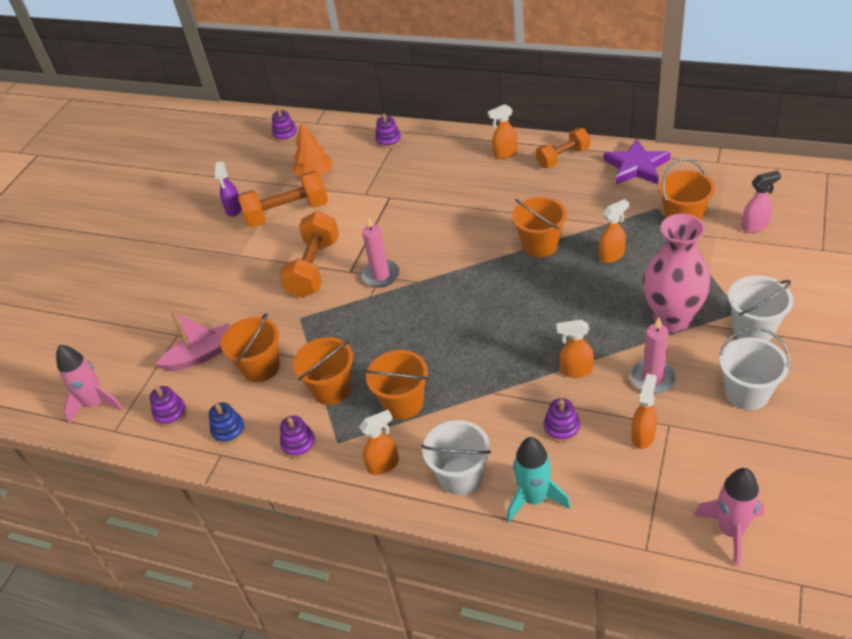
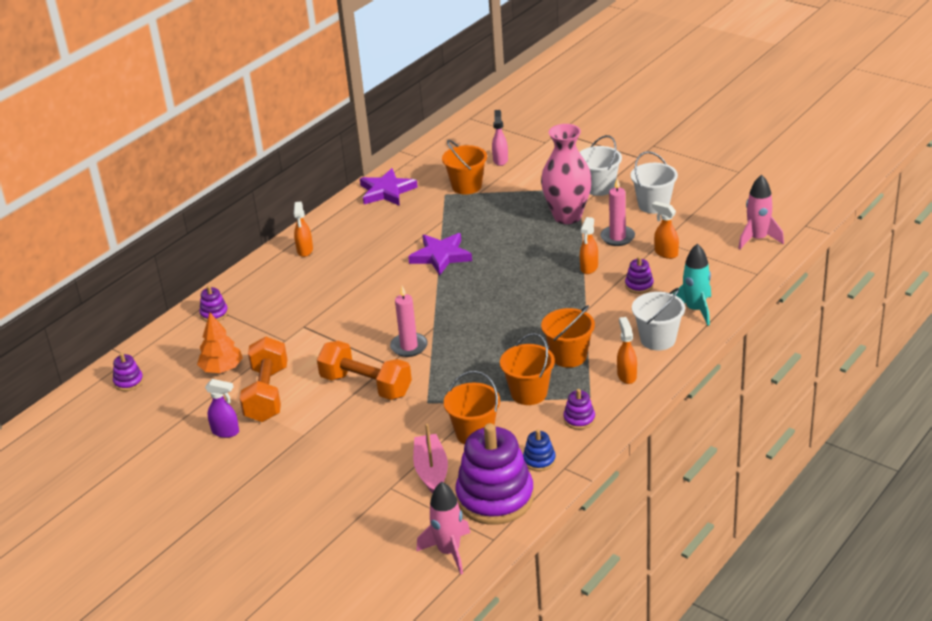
camera: 75 degrees left, 10 degrees down
purple stacking toy [150,386,187,427] -> purple stacking toy [455,423,534,525], size x2.32
orange bucket [512,197,567,257] -> purple star [408,233,472,276]
orange dumbbell [536,128,590,168] -> none
orange spray bottle [599,199,629,263] -> none

